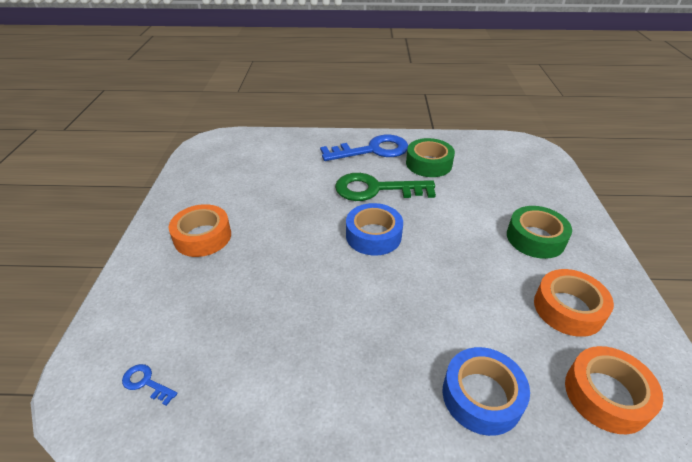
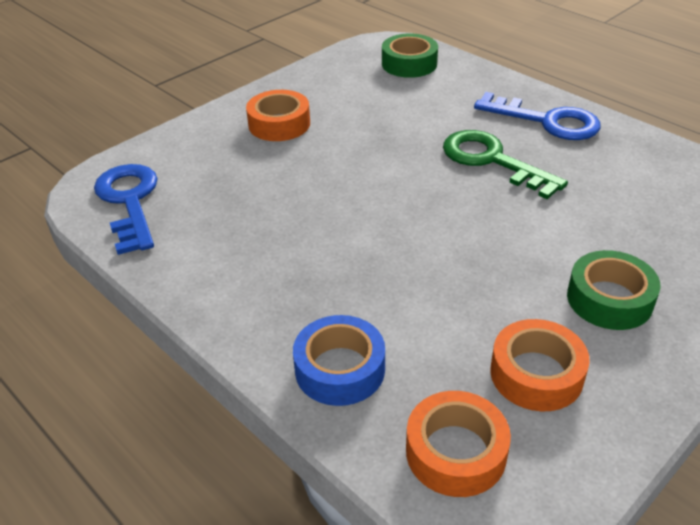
camera: 45 degrees right, 0 degrees up
blue key [122,364,178,406] -> blue key [94,164,158,255], size x2.44
blue tape [346,203,403,256] -> none
green tape [406,138,455,177] -> green tape moved to [382,33,438,78]

